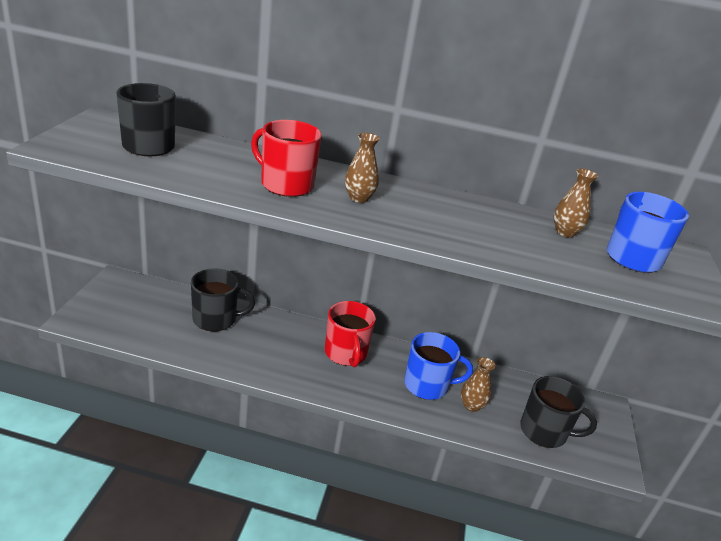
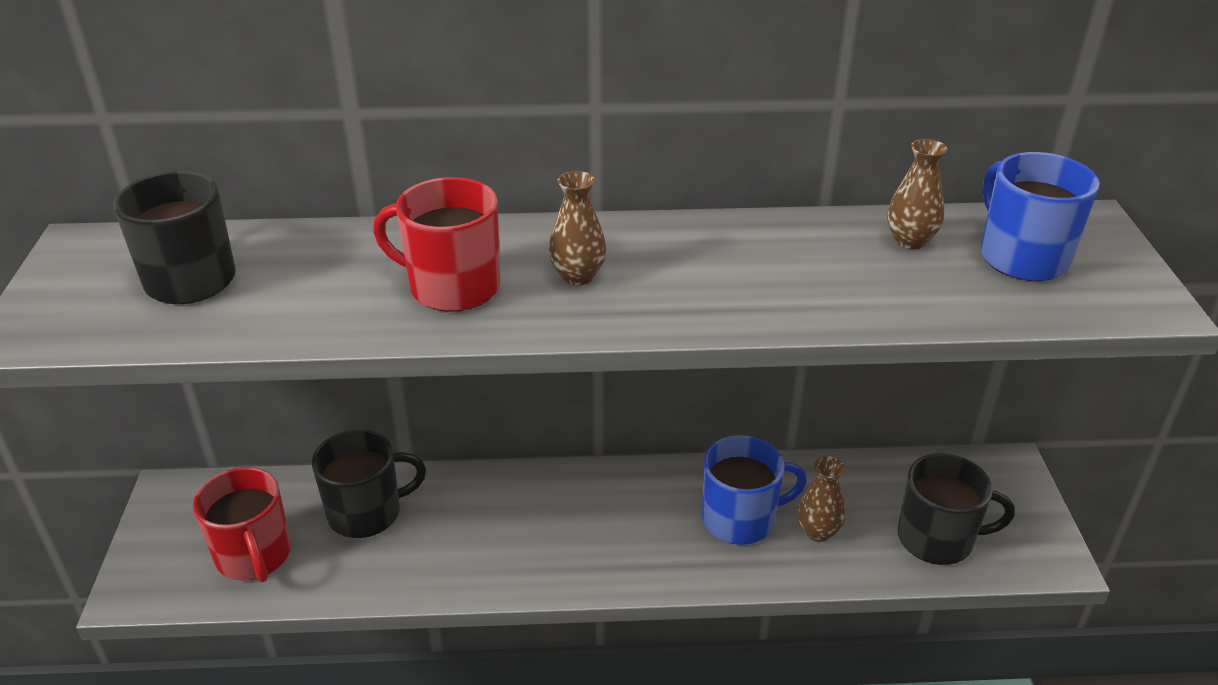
camera: 10 degrees left, 5 degrees up
red mug [325,301,376,367] -> red mug moved to [193,467,291,583]

